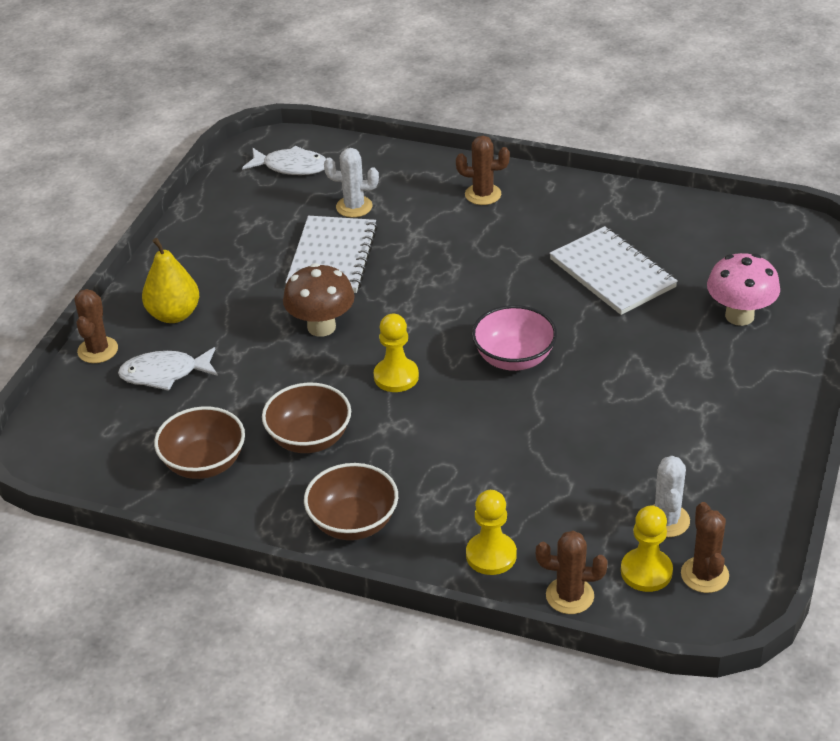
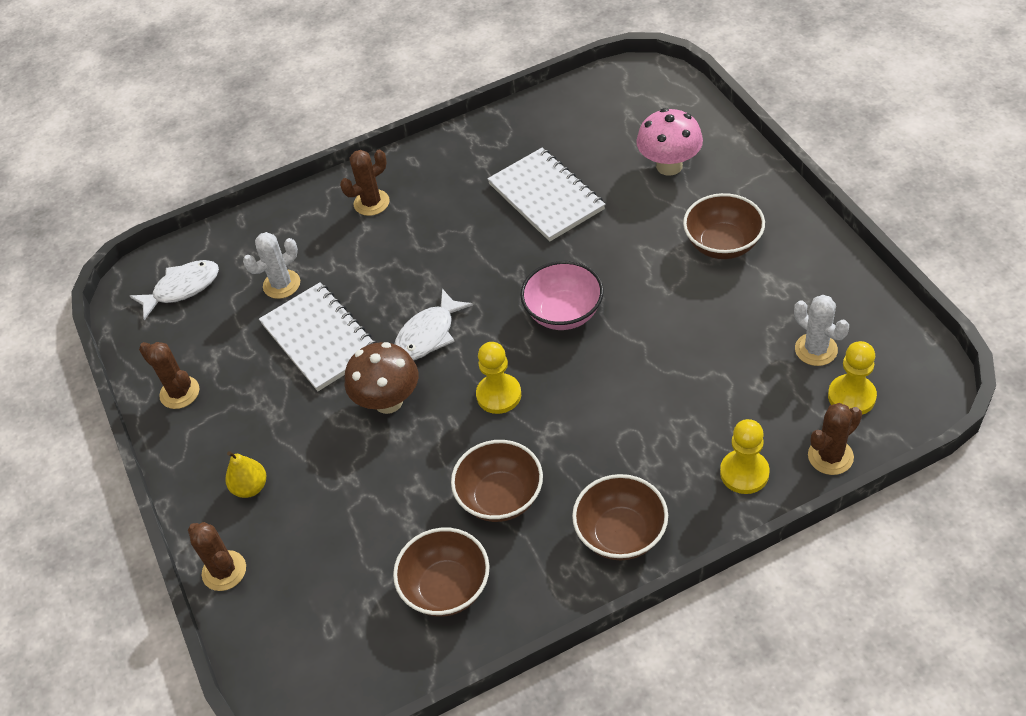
camera: 40 degrees left, 10 degrees up
white fish [118,347,218,391] -> white fish moved to [395,289,473,360]
yellow pear [142,238,199,323] -> yellow pear [225,451,266,498], size x0.65
white notebook [549,226,678,315] -> white notebook turned 45 degrees clockwise [487,148,605,242]
brown cactus [681,502,729,593] -> brown cactus moved to [139,342,199,409]
none -> brown bowl [683,193,765,259]

